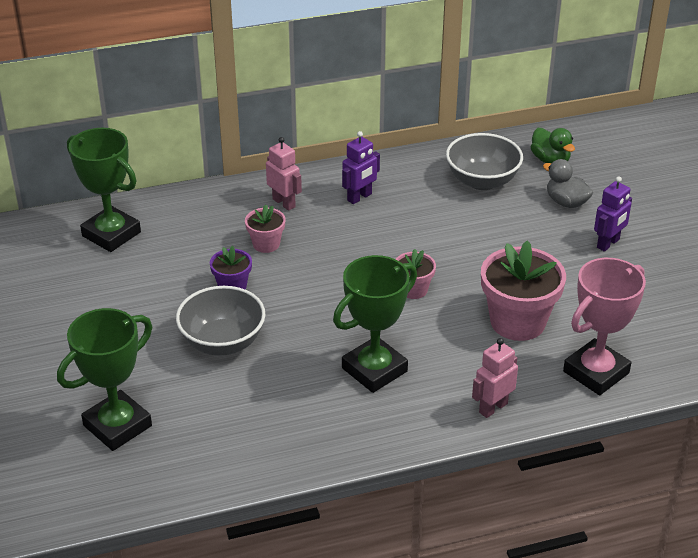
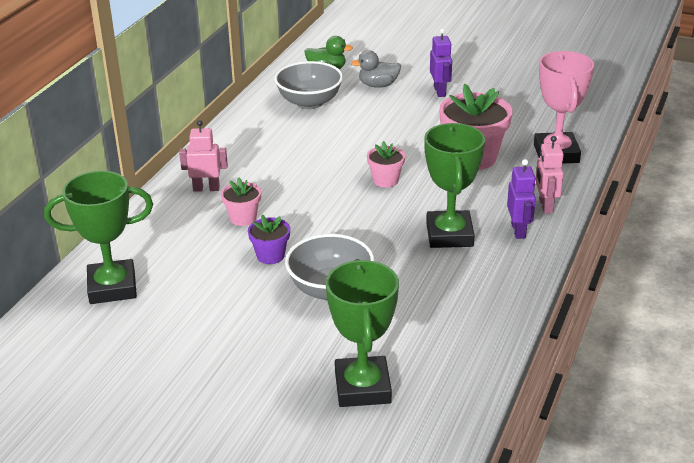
camera: 50 degrees left, 5 degrees down
purple robot [342,131,380,204] -> purple robot moved to [507,159,536,239]

